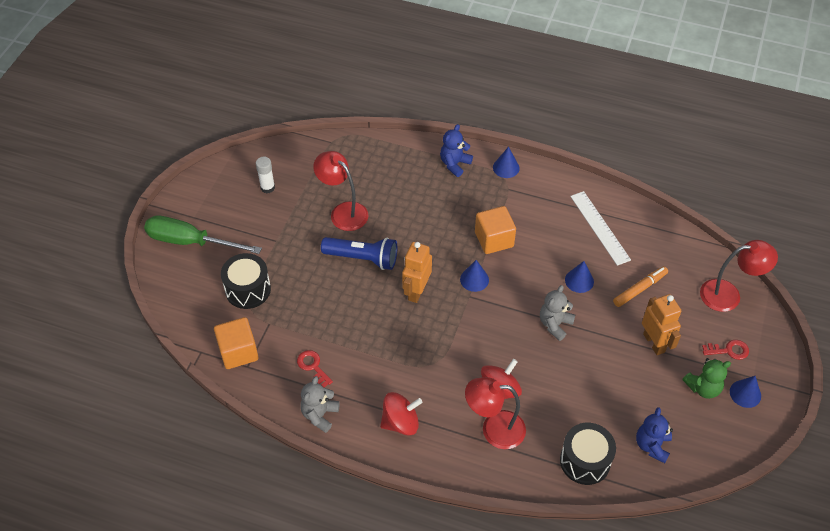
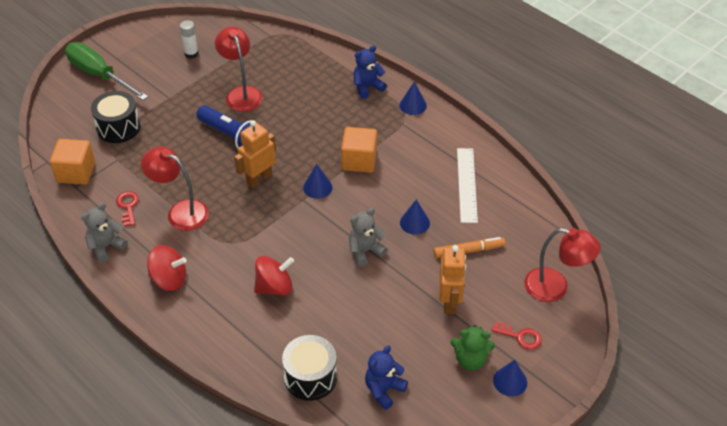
camera: 25 degrees right, 5 degrees down
red lamp [465,377,526,449] -> red lamp moved to [141,146,209,231]

